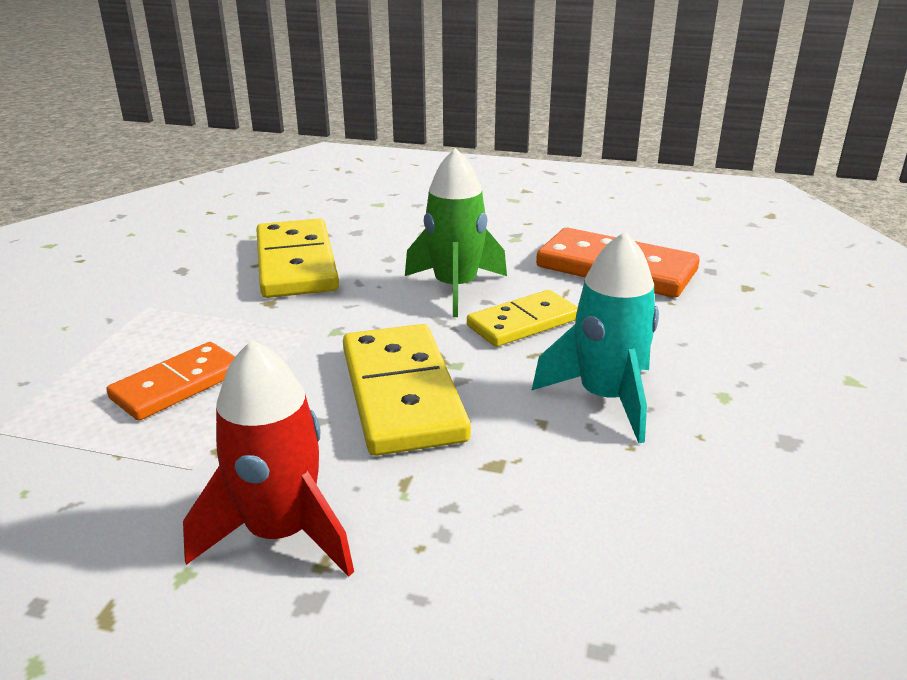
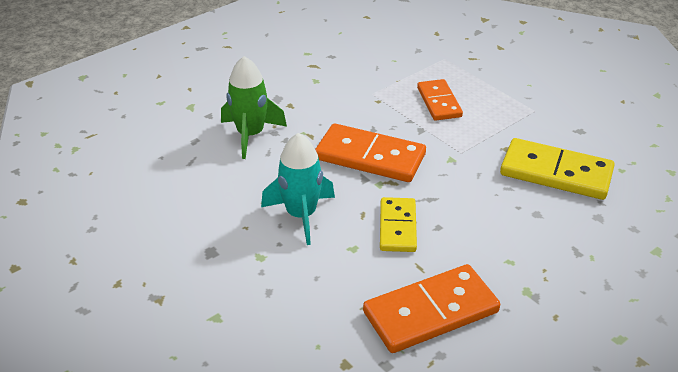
camera: 125 degrees right, 10 degrees up
red rocket [183,340,354,577] -> none
yellow domino [343,324,471,456] -> orange domino [315,123,426,182]
green rocket [405,148,507,317] -> green rocket moved to [221,56,287,159]

